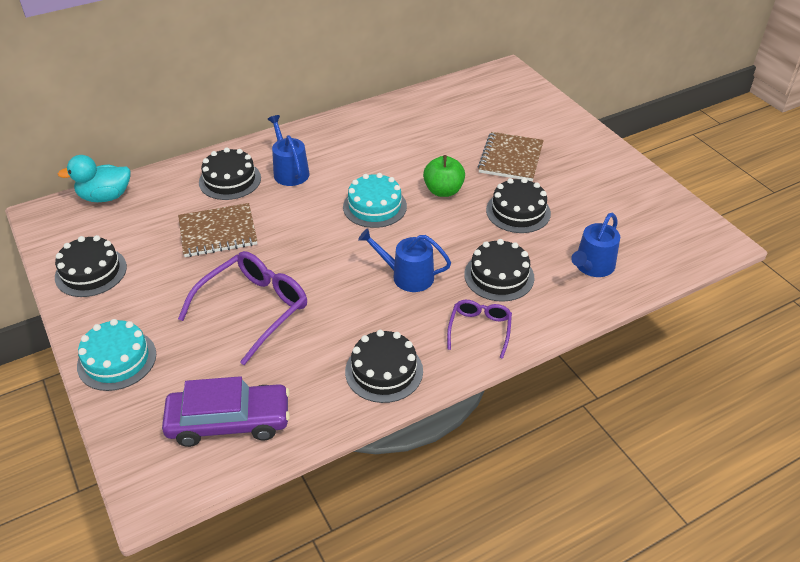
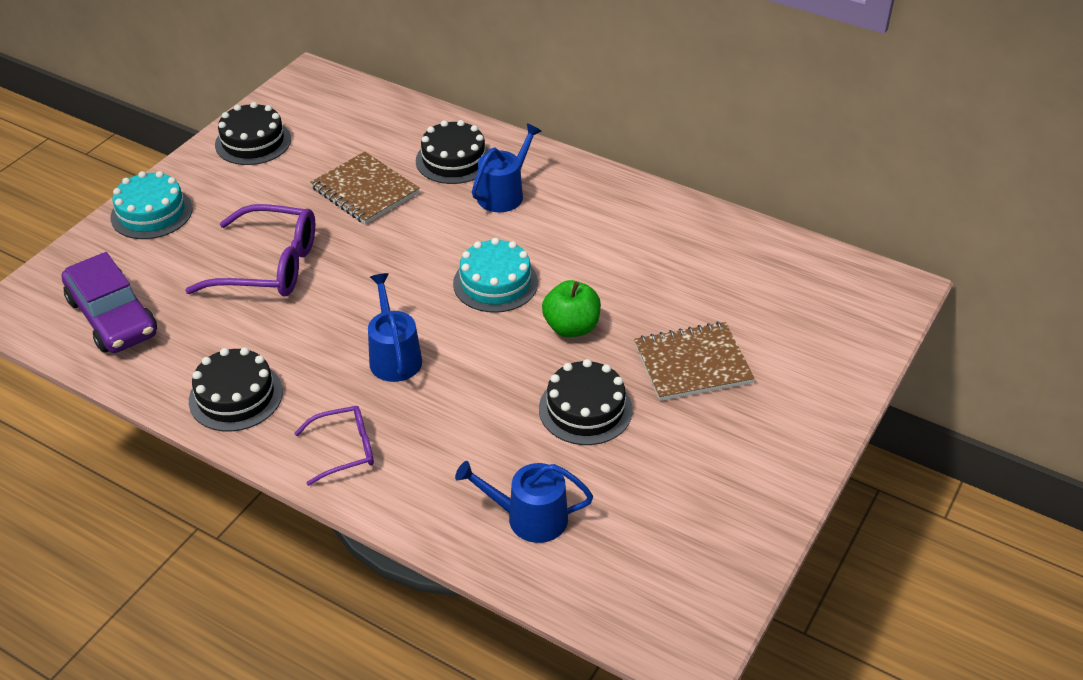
camera: 60 degrees right, 0 degrees up
turquoise duck [57,155,131,202] -> none
black cake [464,239,534,302] -> none

